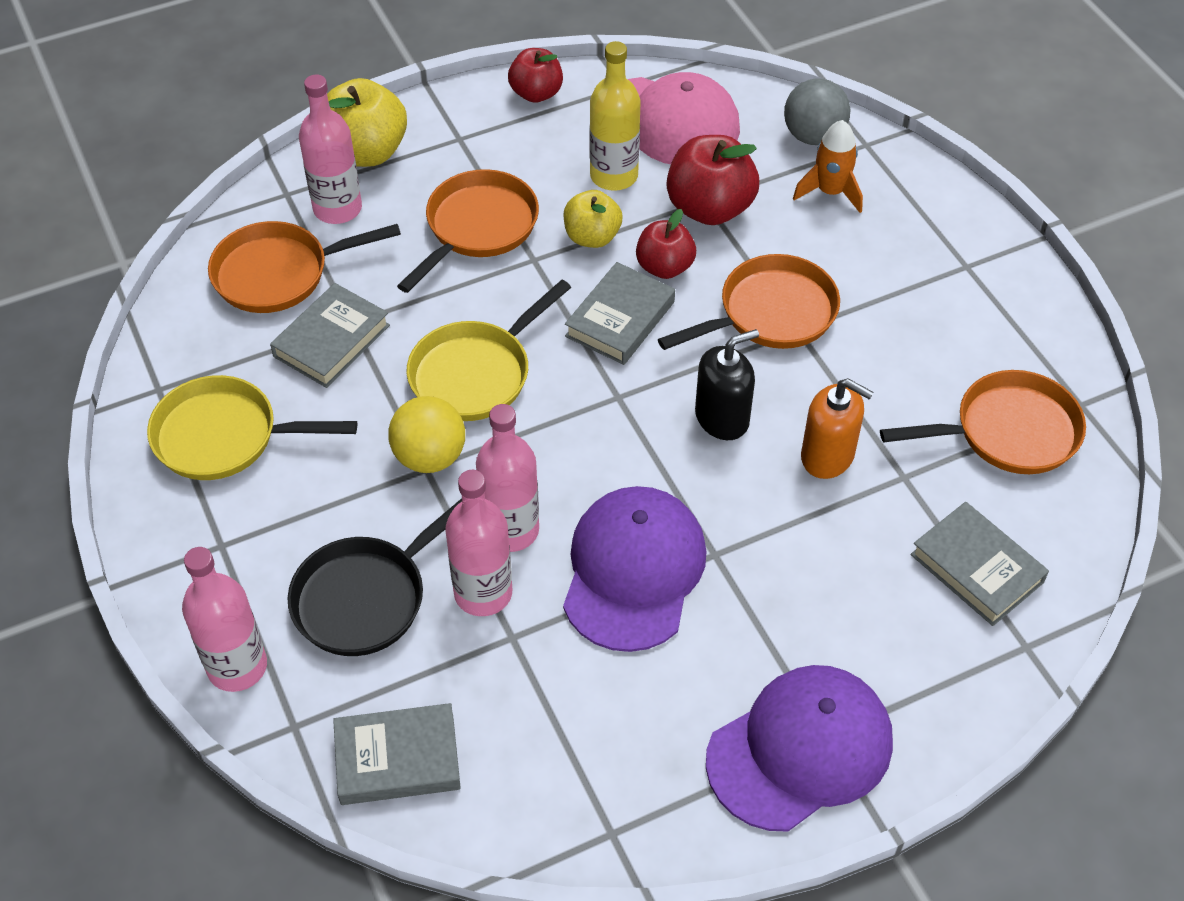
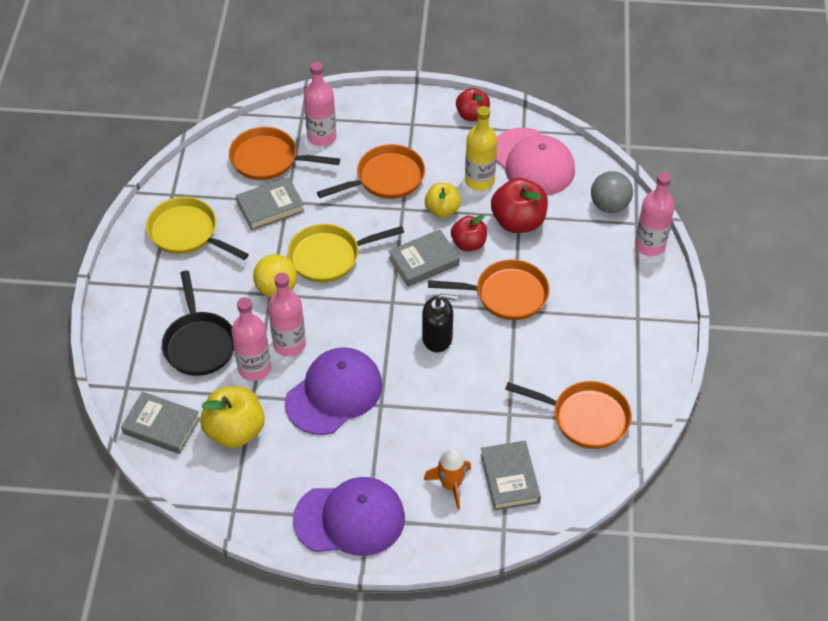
camera: 30 degrees right, 0 degrees up
pink bottle [182,547,267,692] -> pink bottle moved to [635,172,675,256]
black pan [288,498,462,656] -> black pan turned 90 degrees counterclockwise [162,271,234,376]
yellow apple [327,78,407,167] -> yellow apple moved to [200,386,265,448]
orange rocket [793,120,863,213] -> orange rocket moved to [424,448,471,510]
orange soap dispenser [801,378,874,479] -> none

